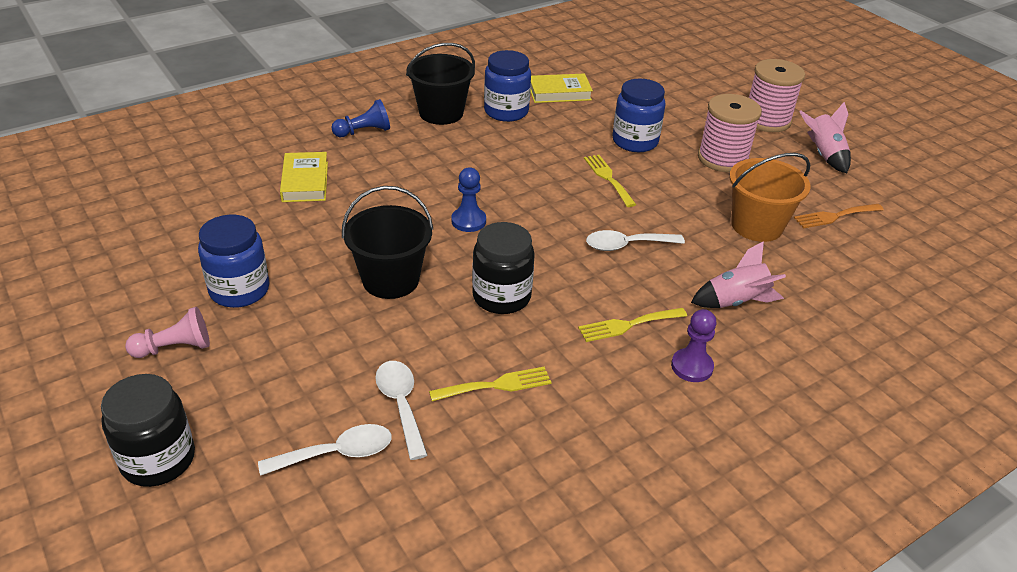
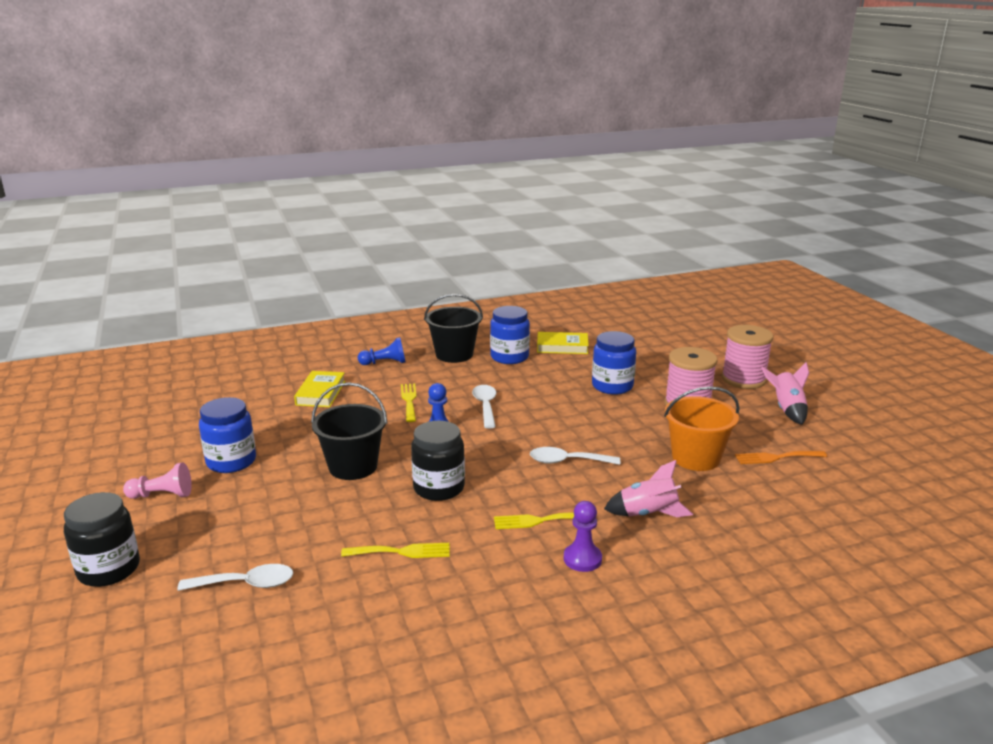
camera: 15 degrees right, 15 degrees down
white spoon [375,361,428,460] -> white spoon moved to [472,385,496,429]
yellow fork [584,155,636,207] -> yellow fork moved to [401,383,417,422]

